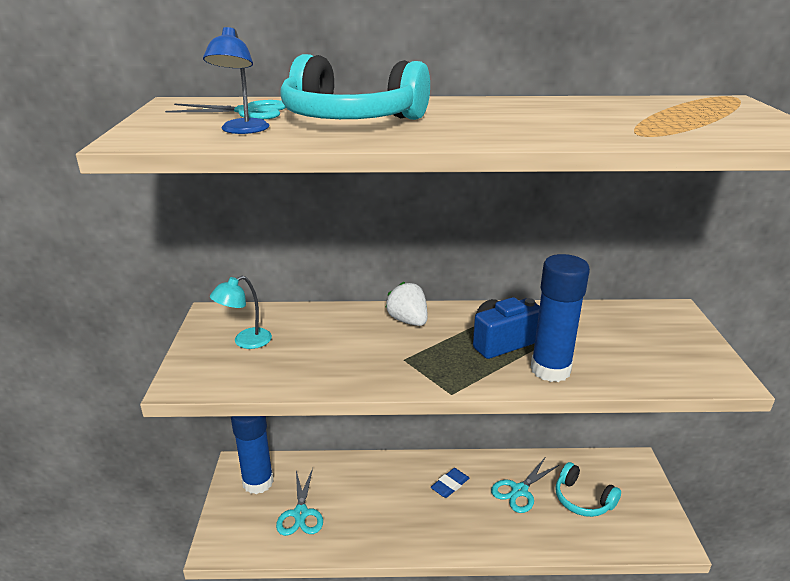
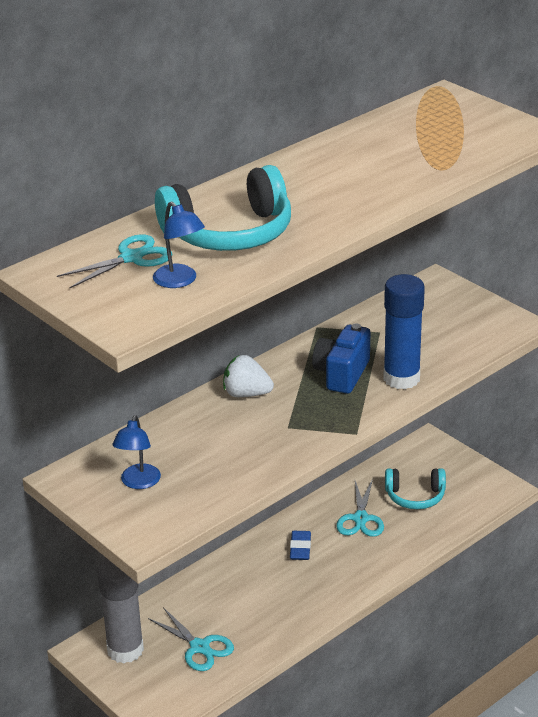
camera: 40 degrees left, 5 degrees up
turquoise lamp [210,276,272,349] -> blue lamp [112,415,161,489]
blue glue stick [231,416,274,494] -> grey glue stick [97,558,144,663]

